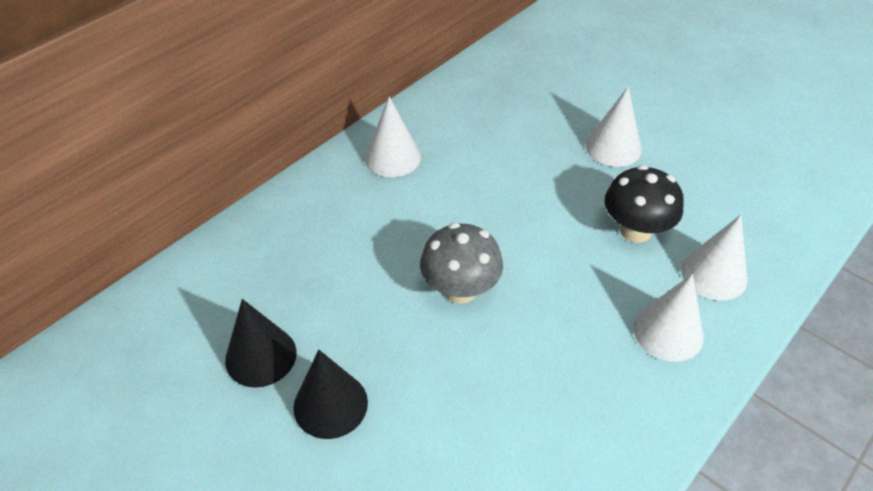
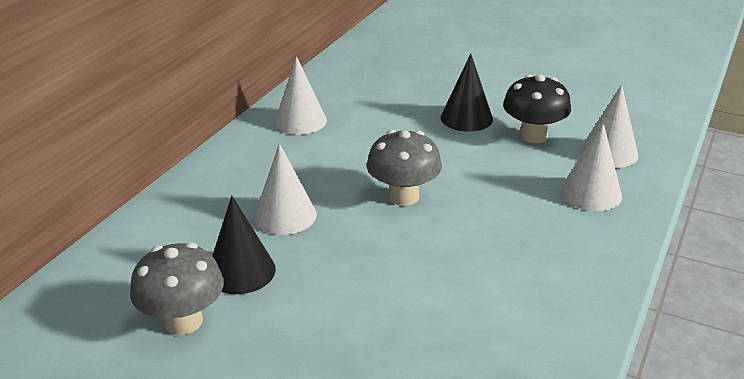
camera: 15 degrees left, 15 degrees down
black cone [293,350,368,439] -> black cone moved to [441,54,493,132]
white cone [586,87,642,167] -> white cone moved to [254,143,317,235]
none -> grey mushroom [130,242,224,335]

